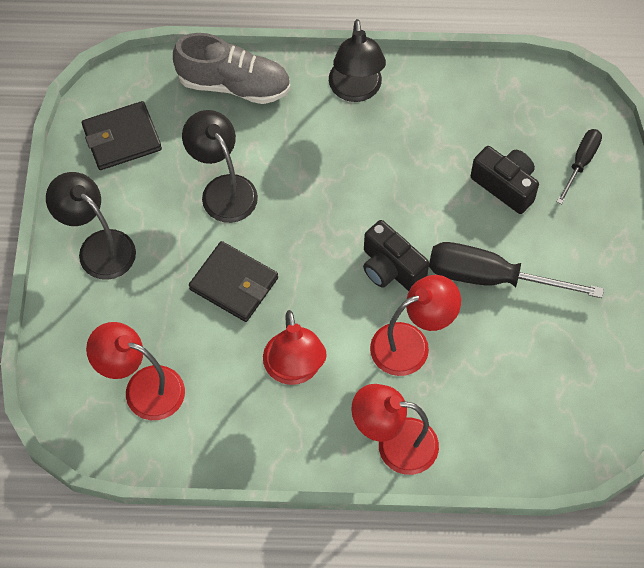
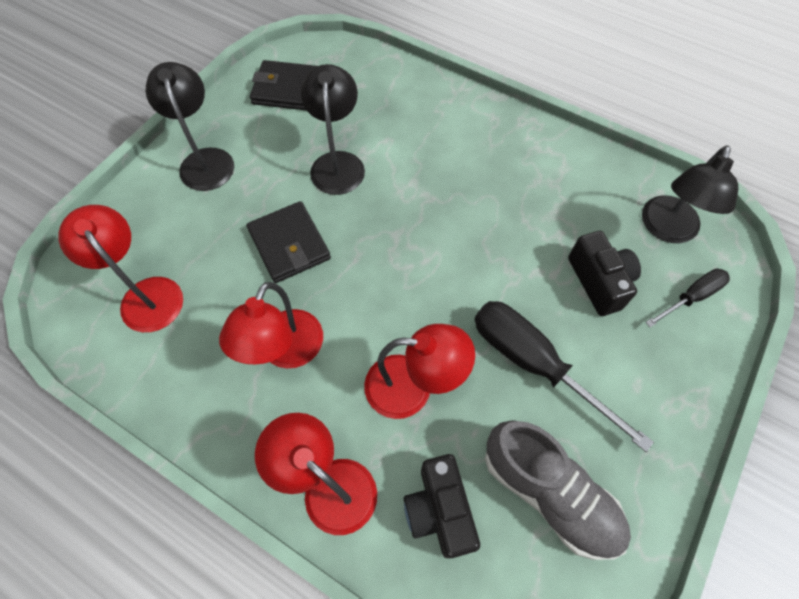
camera: 30 degrees right, 0 degrees up
grey shoe [173,33,290,104] -> grey shoe moved to [485,420,631,560]
black lamp [329,19,386,102] -> black lamp moved to [642,145,738,243]
black camera [363,220,429,291] -> black camera moved to [404,454,480,558]

